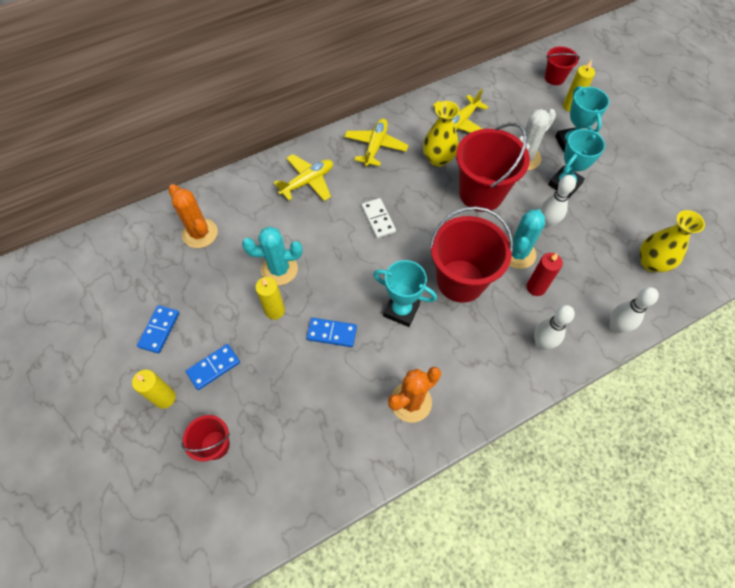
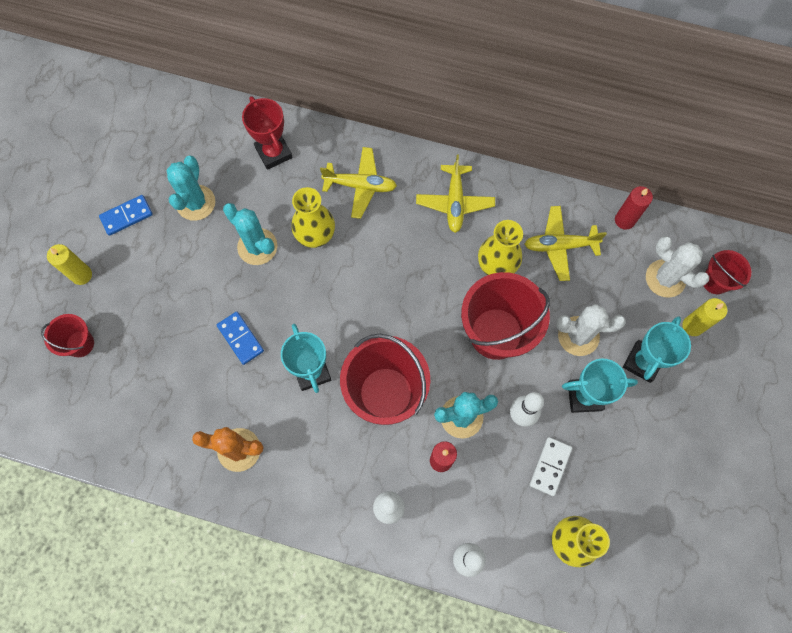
camera: 45 degrees right, 10 degrees up
orange cactus [168,184,218,248] -> none
blue domino [186,344,240,390] -> none
yellow candle [255,277,285,320] -> none
yellow plane [344,119,408,167] -> yellow plane turned 120 degrees clockwise [416,154,495,233]
white domino [362,198,396,238] -> white domino moved to [530,437,572,496]
none -> turquoise cactus [166,156,215,221]
none -> red trophy [242,96,293,170]
none -> yellow vase [291,187,335,248]
none -> red candle [615,186,653,230]
none -> white cactus [646,236,709,298]

